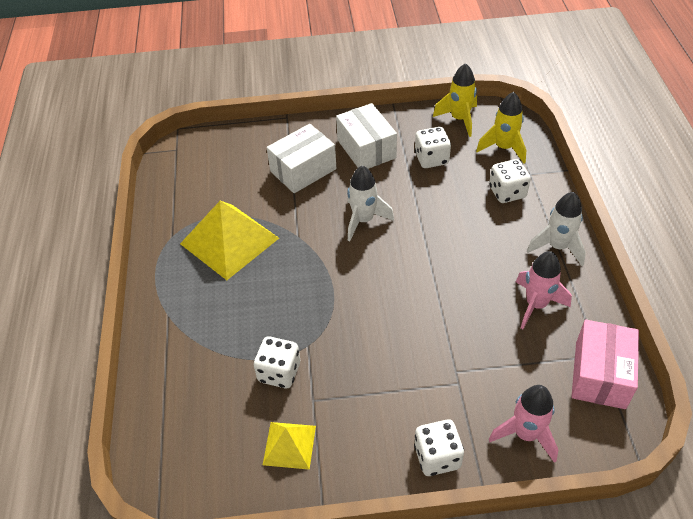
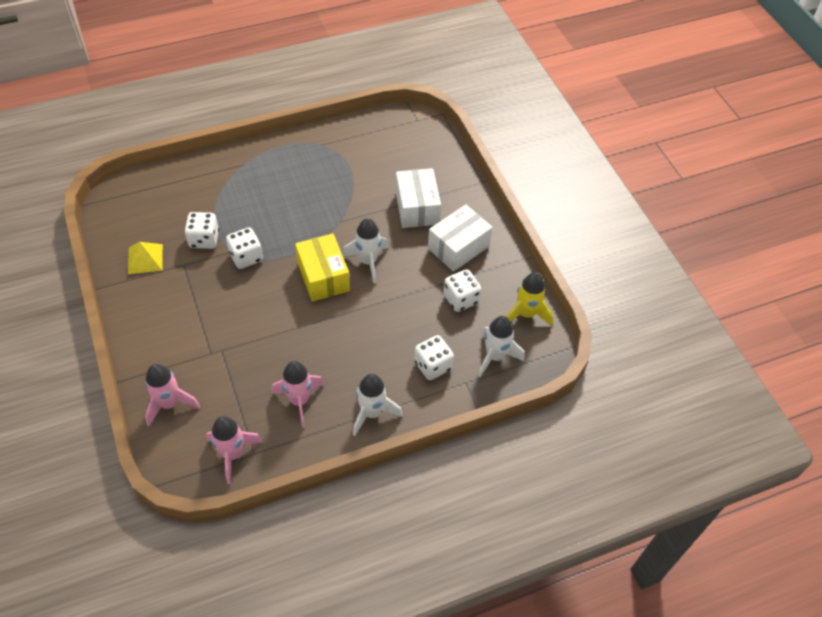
camera: 70 degrees right, 5 degrees up
yellow pyramid [180,201,279,280] -> none
white box [267,124,337,193] -> white box turned 45 degrees clockwise [396,168,441,228]
white dice [414,420,464,476] -> white dice moved to [226,227,263,269]
yellow rocket [476,92,526,163] -> white rocket [478,316,524,377]
pink box [571,320,639,409] -> pink rocket [206,416,262,484]
none -> yellow box [295,234,350,302]

